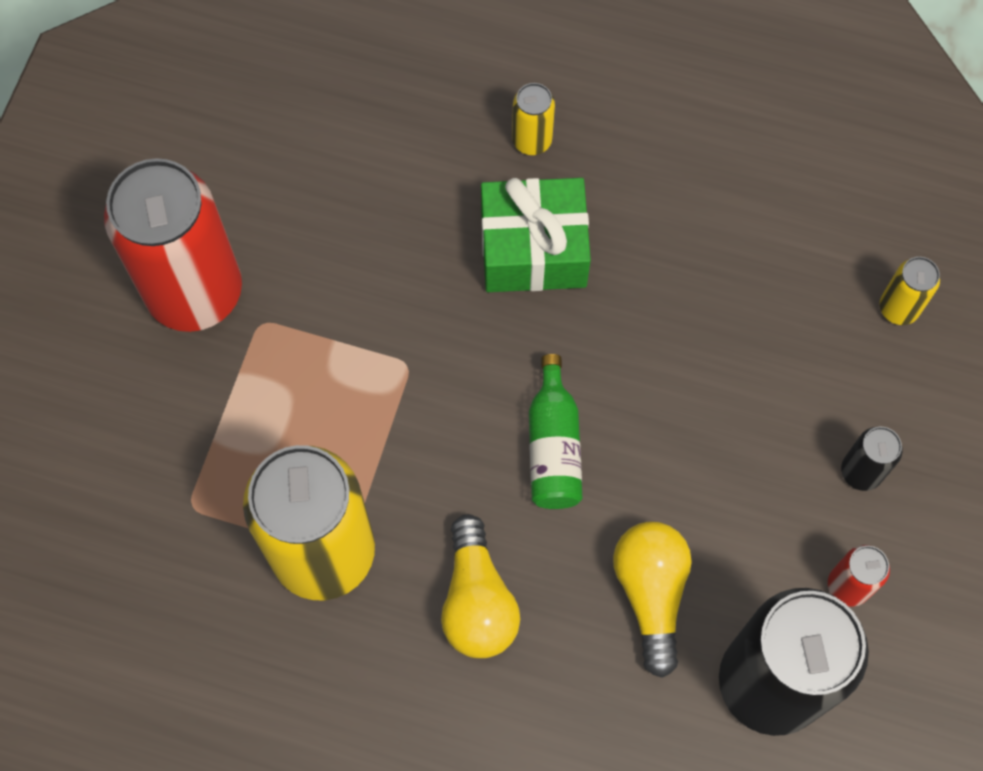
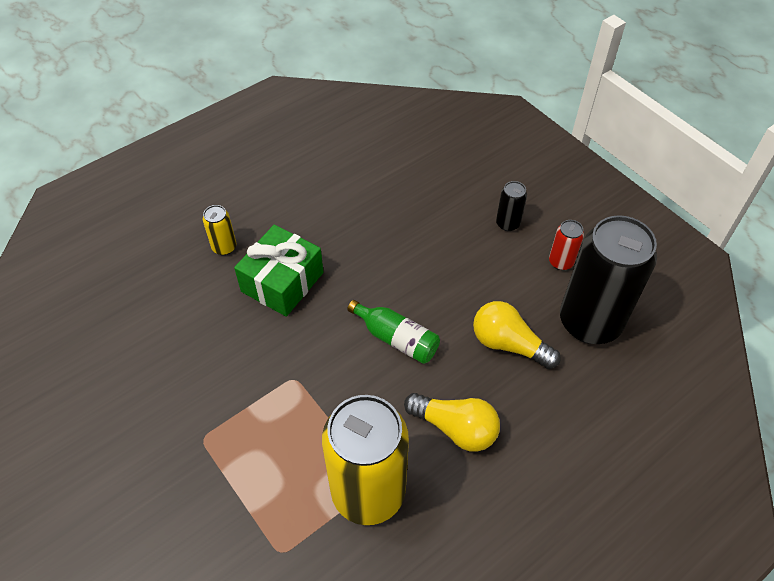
camera: 55 degrees left, 15 degrees down
red can [104,158,242,332] -> none
yellow can [880,257,940,325] -> none

